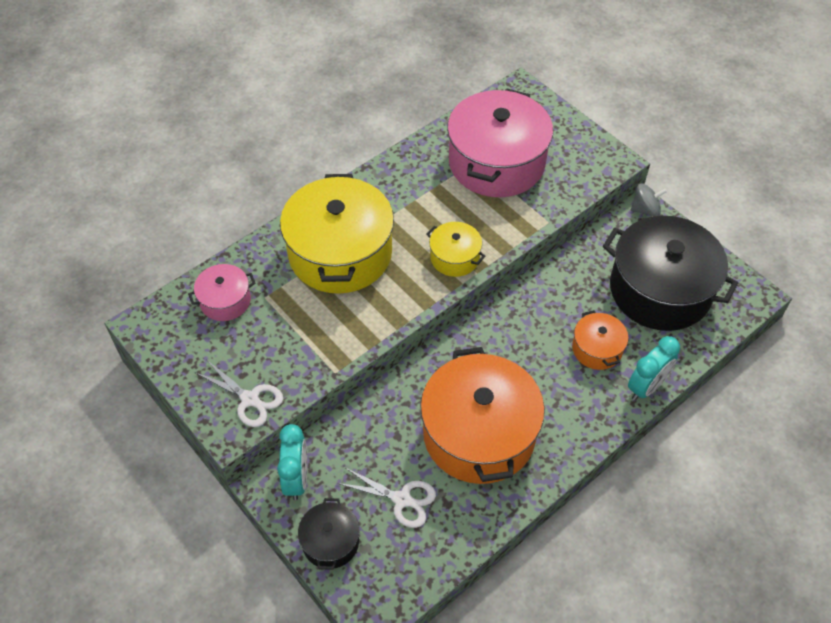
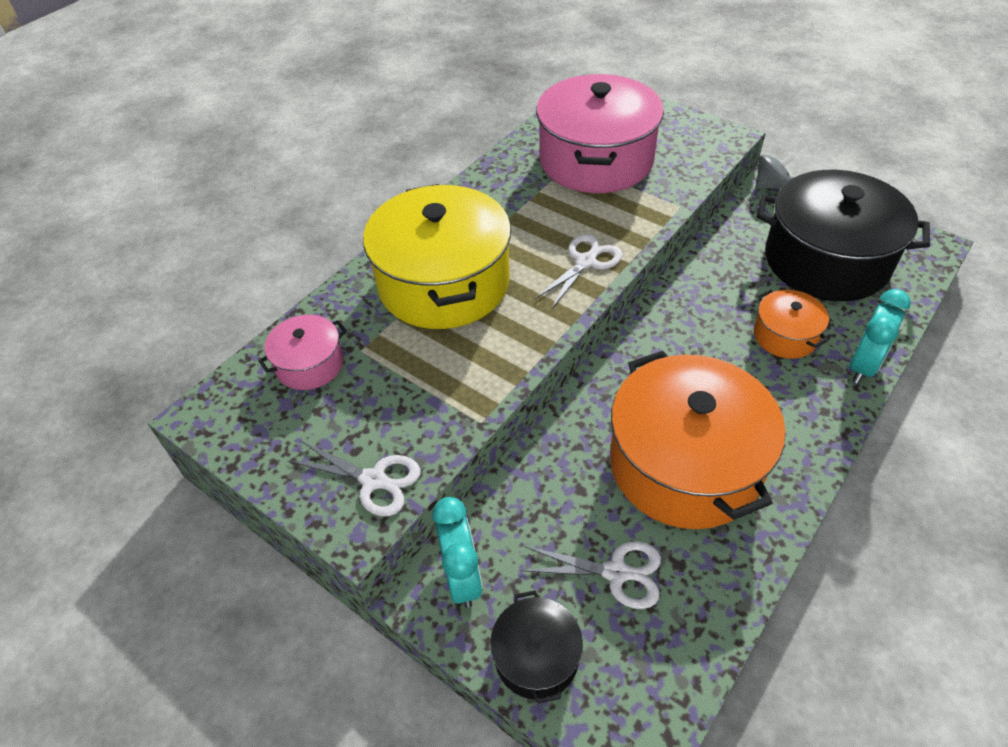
camera: 10 degrees left, 5 degrees down
yellow pot [427,222,485,277] -> white scissors [534,234,623,308]

